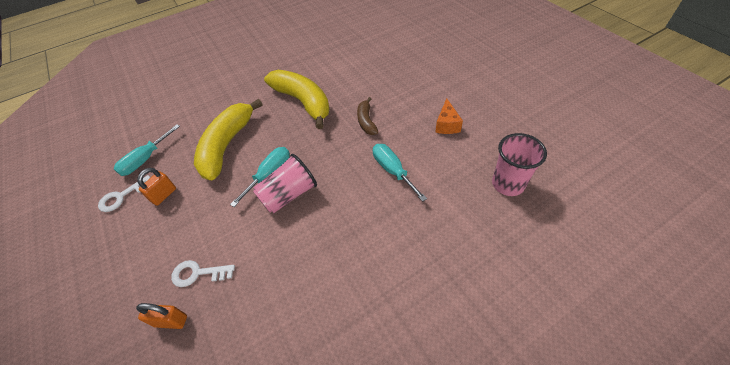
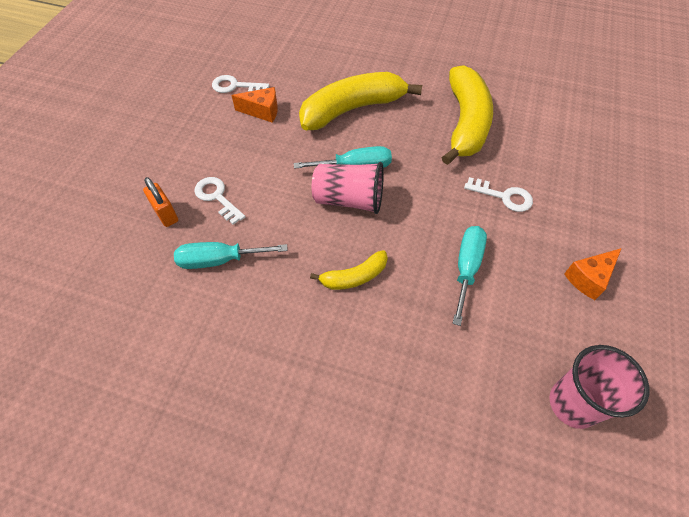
camera: 45 degrees right, 5 degrees up
turquoise screwdriver [114,124,180,176] -> turquoise screwdriver moved to [174,242,288,269]
orange padlock [138,168,176,206] -> orange cheese [232,87,278,123]
brown banana [357,97,378,135] -> white key [464,177,533,212]
none -> yellow banana [310,250,388,290]

